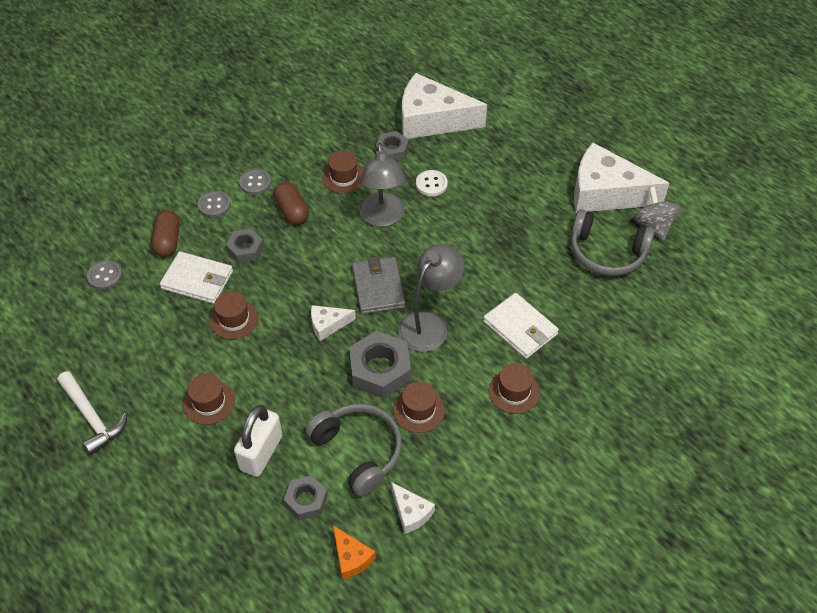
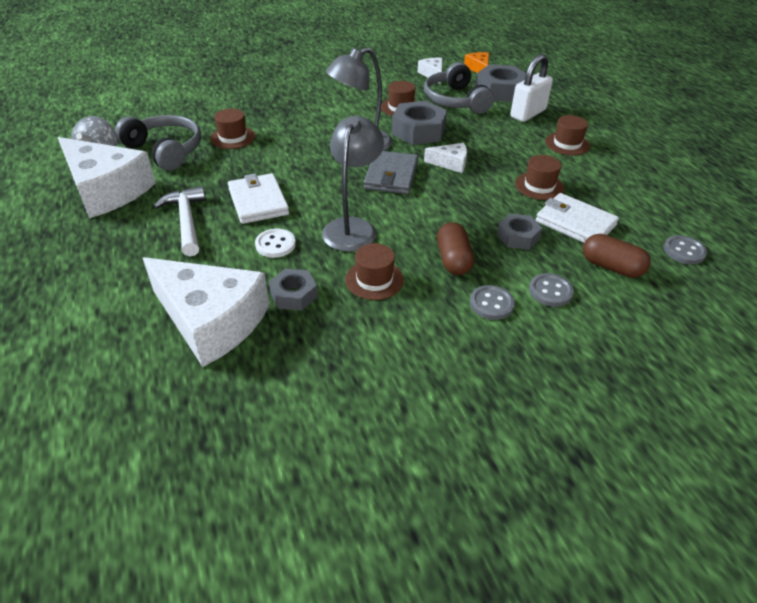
camera: 160 degrees left, 10 degrees down
white hammer [57,371,128,455] -> white hammer moved to [154,186,206,256]
brown capsule [151,210,180,257] -> brown capsule turned 75 degrees counterclockwise [583,234,651,278]
grey nut [284,475,328,520] -> grey nut [476,64,526,102], size x1.66
white wallet [483,293,559,359] -> white wallet moved to [228,173,289,224]
brown hat [489,363,540,414] -> brown hat moved to [210,109,255,149]

